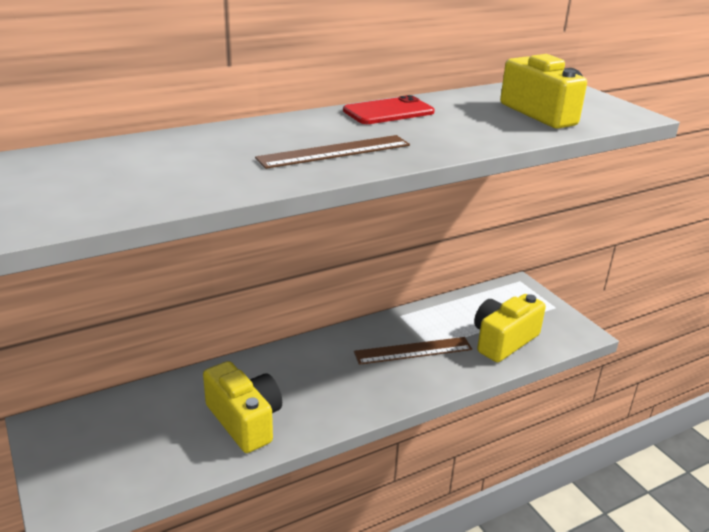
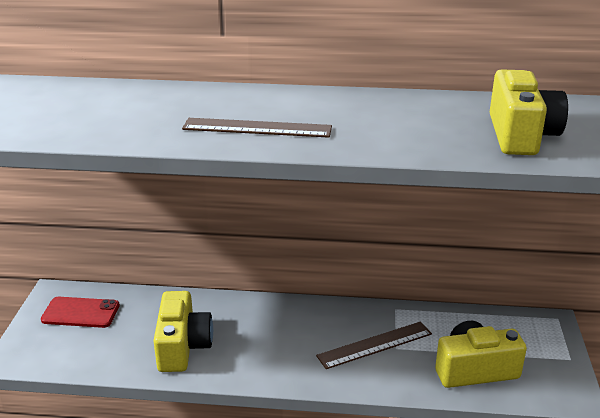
camera: 35 degrees right, 0 degrees up
red phone [343,95,435,124] -> red phone moved to [41,297,120,328]
brown ruler [354,337,472,365] -> brown ruler turned 45 degrees counterclockwise [316,321,432,369]

